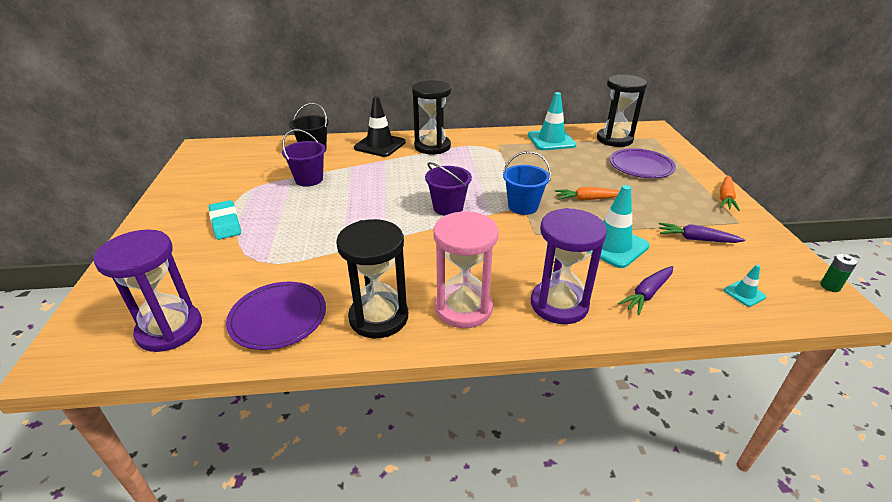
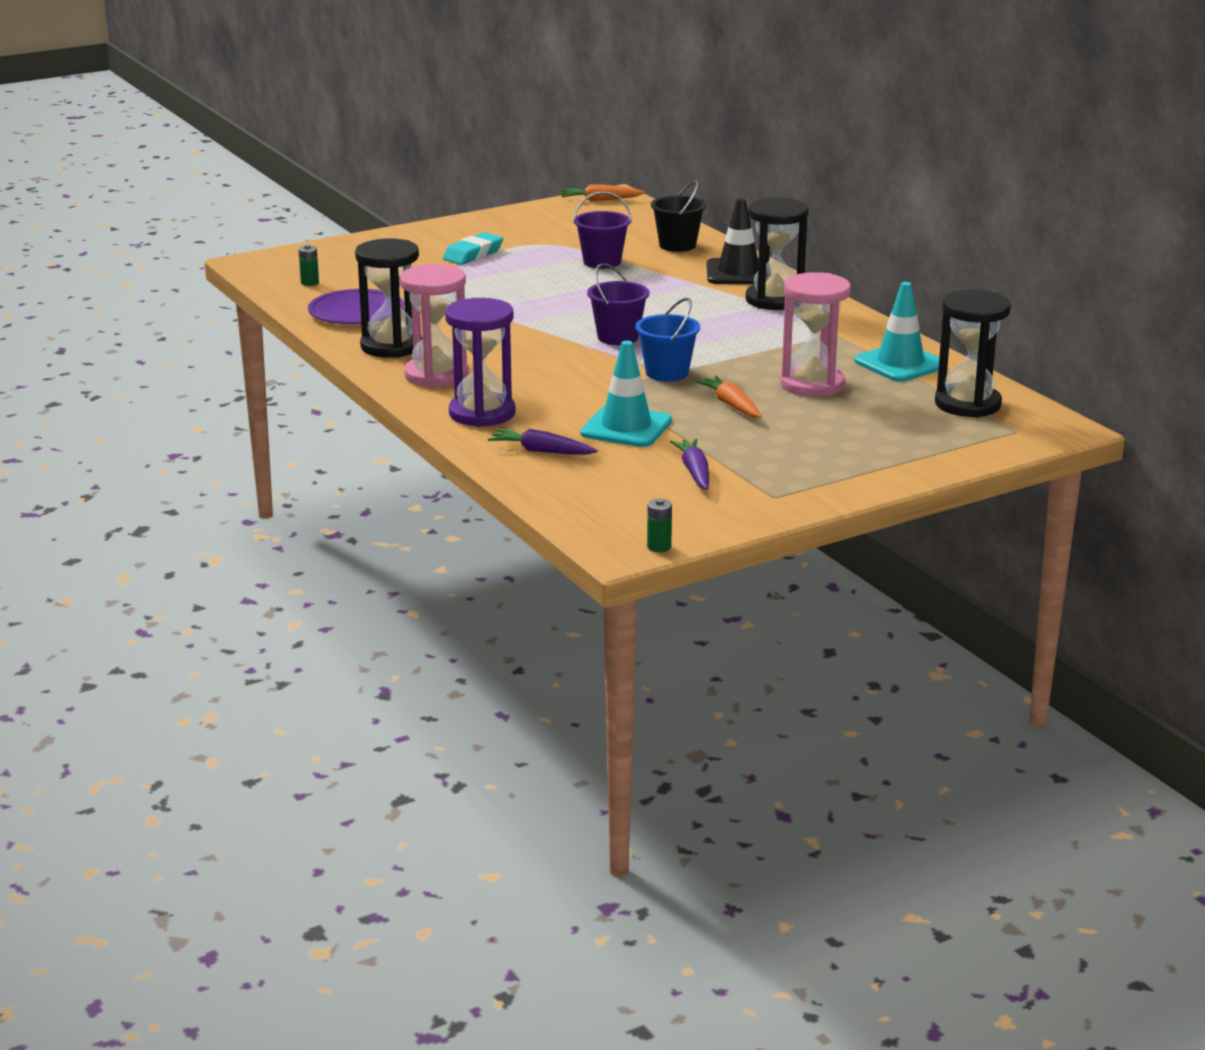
camera: 65 degrees right, 10 degrees down
purple hourglass [93,230,202,352] -> green battery [298,245,319,286]
purple plate [610,148,676,178] -> none
orange carrot [720,175,740,211] -> orange carrot moved to [561,185,645,201]
turquoise traffic cone [724,265,766,307] -> none
none -> pink hourglass [780,272,851,397]

